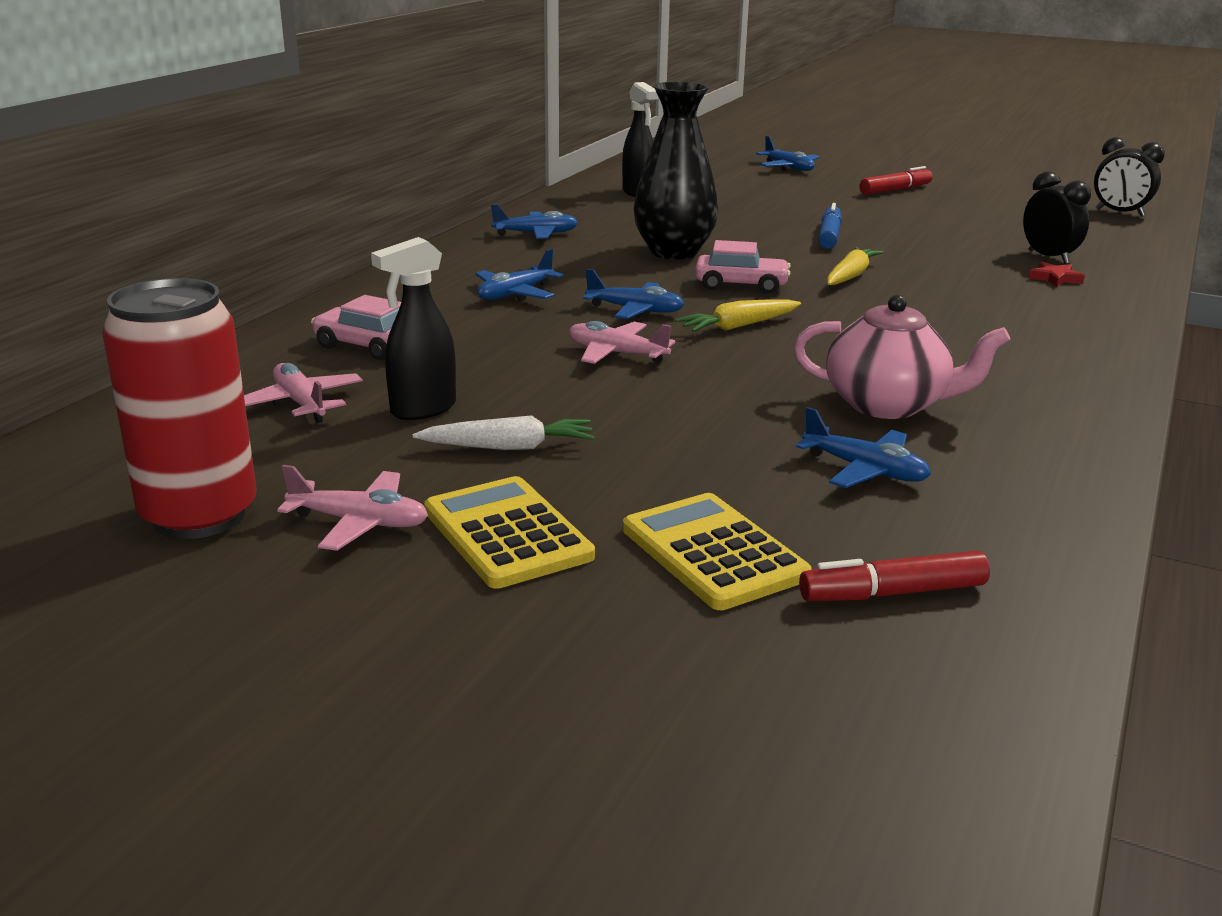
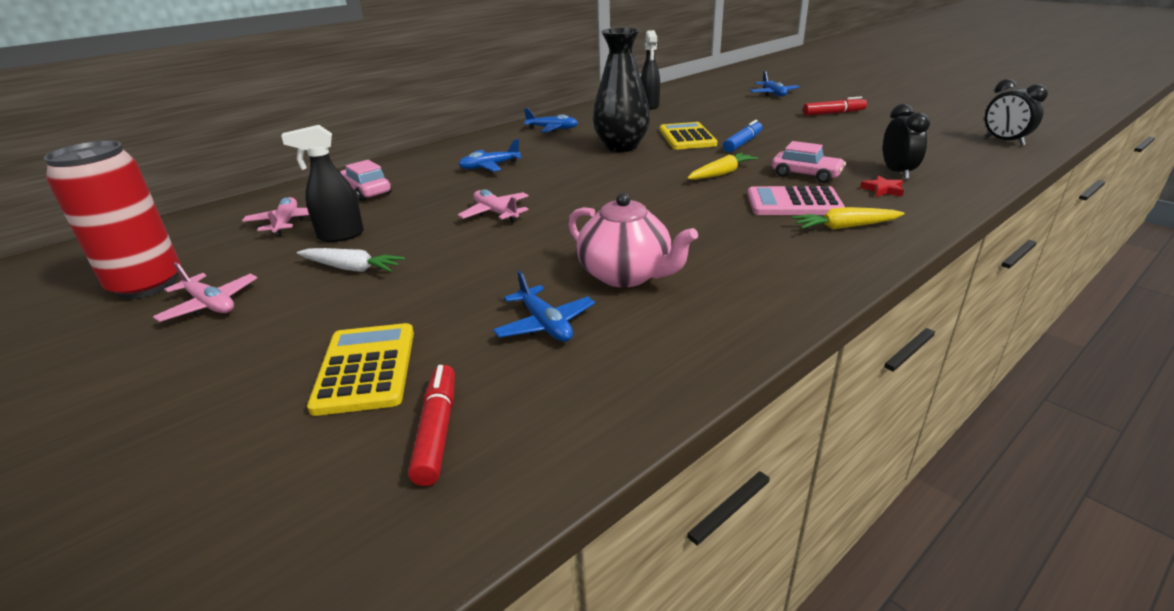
camera: 25 degrees right, 5 degrees up
yellow calculator [424,476,595,589] -> yellow calculator moved to [660,122,717,150]
blue plane [583,269,684,319] -> none
yellow carrot [675,300,801,332] -> yellow carrot moved to [792,207,905,230]
pink car [695,240,791,294] -> pink car moved to [772,141,846,183]
red marker [799,550,990,601] -> red marker turned 75 degrees clockwise [408,365,455,486]
none -> pink calculator [748,186,845,215]

